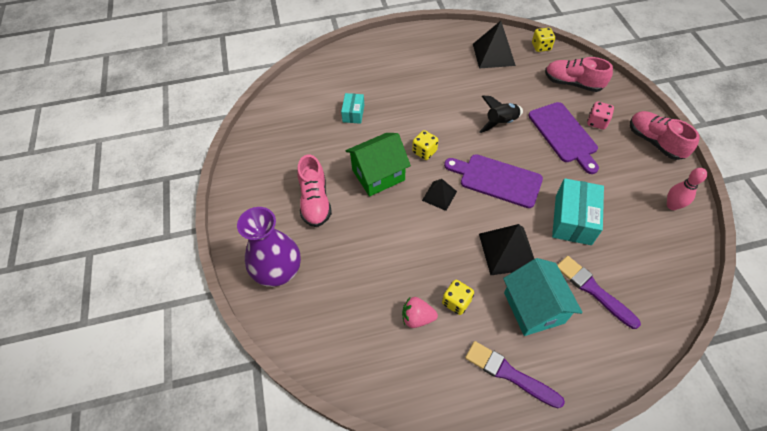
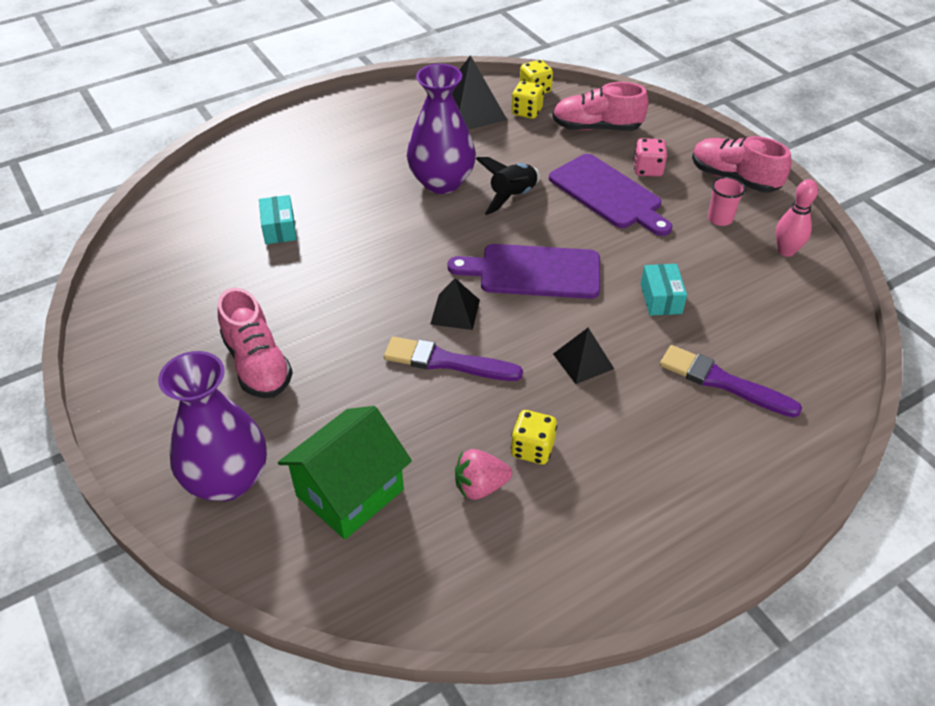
camera: 20 degrees left, 10 degrees down
green house [345,133,411,196] -> green house moved to [278,406,412,539]
yellow dice [412,130,438,160] -> yellow dice moved to [511,81,544,119]
purple brush [465,341,565,408] -> purple brush moved to [384,337,523,381]
black pyramid [479,224,534,275] -> black pyramid [553,328,614,384], size x0.60
turquoise house [503,258,583,336] -> none
turquoise box [552,178,604,245] -> turquoise box [641,264,687,316], size x0.57
none -> purple vase [407,64,476,194]
none -> pink cup [708,176,746,226]

